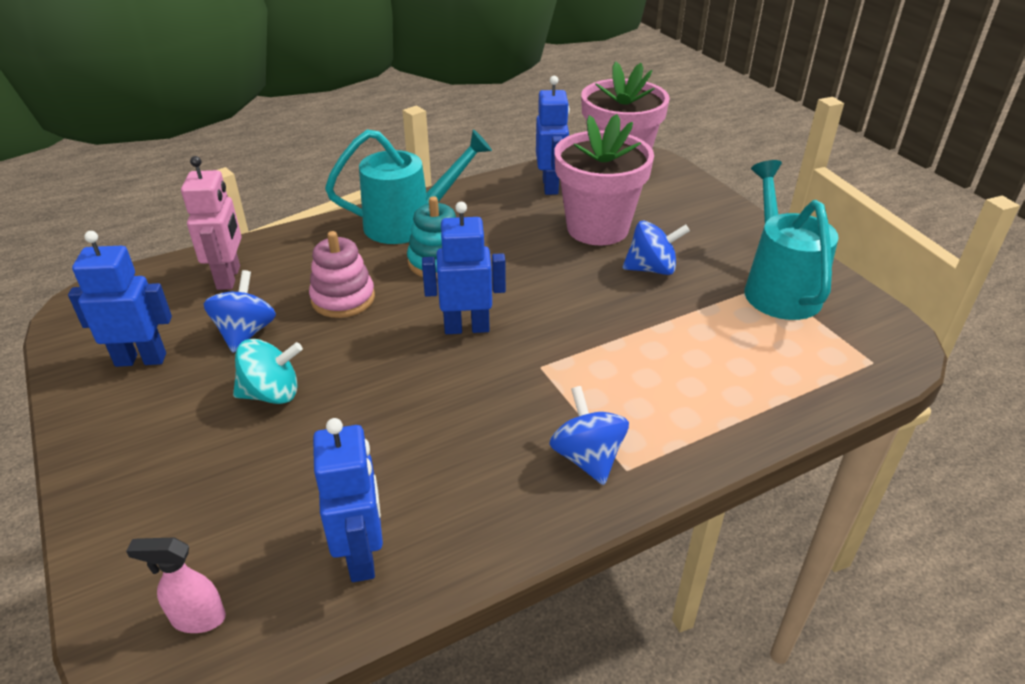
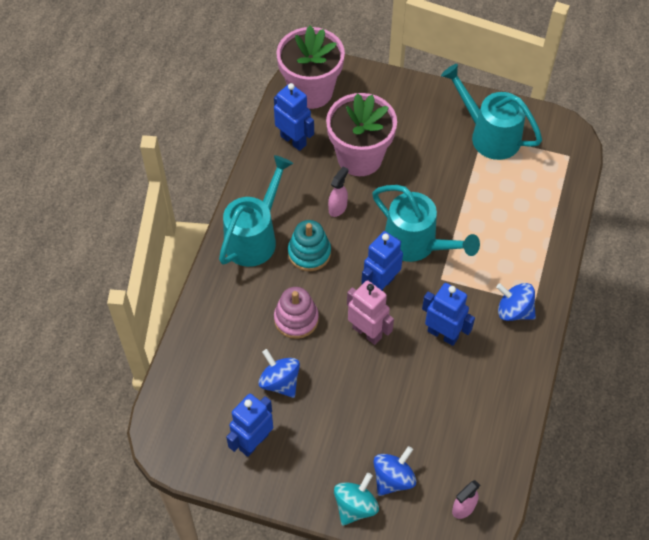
camera: 45 degrees left, 20 degrees up
pink robot [181,156,242,290] -> pink robot moved to [347,280,394,345]
turquoise spinning top [233,339,303,404] -> turquoise spinning top moved to [334,473,379,526]
blue robot [313,418,383,582] -> blue robot moved to [422,283,475,346]
blue spinning top [623,221,690,275] -> blue spinning top moved to [373,446,417,496]
none -> pink spray bottle [328,166,349,217]
none -> turquoise watering can [372,185,480,262]

